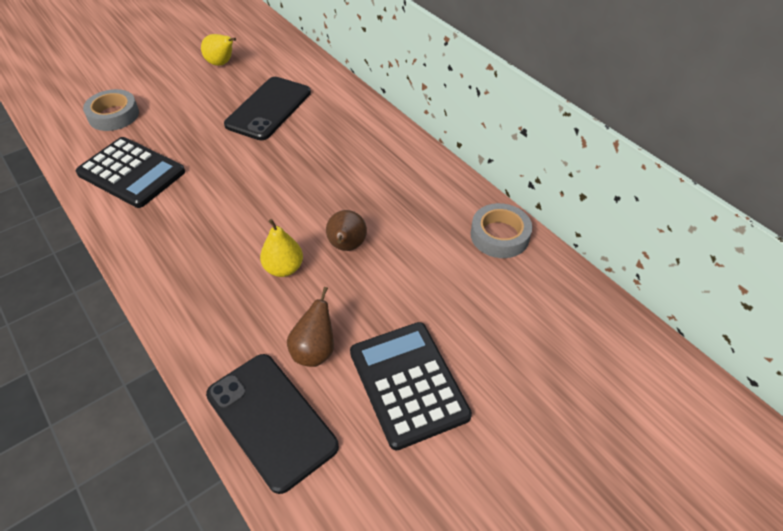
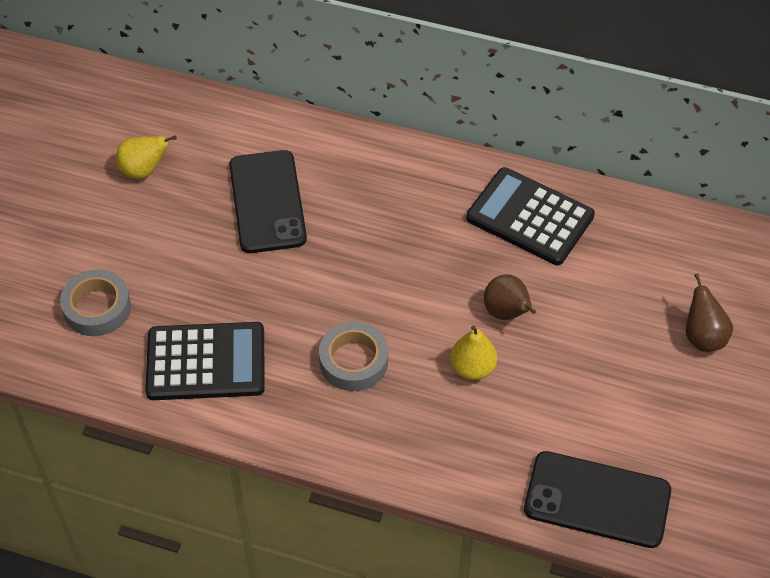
camera: 35 degrees left, 5 degrees up
brown pear [287,287,334,367] -> brown pear moved to [686,273,733,352]
black calculator [350,322,472,451] -> black calculator moved to [466,167,595,265]
grey tape [471,203,532,258] -> grey tape moved to [319,322,388,391]

